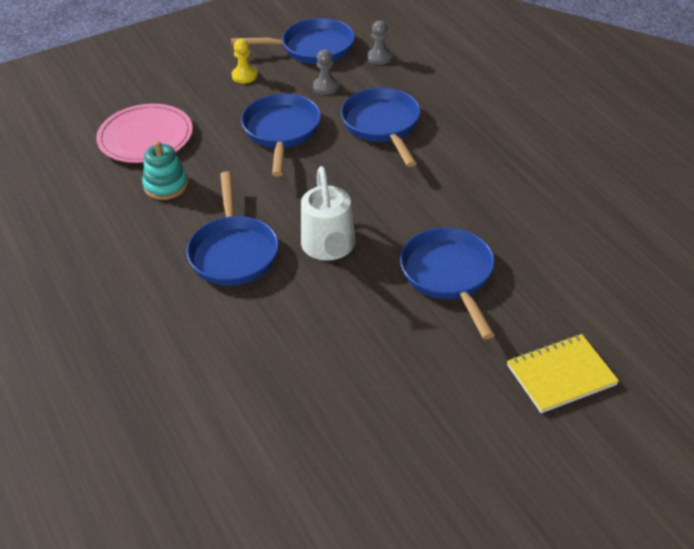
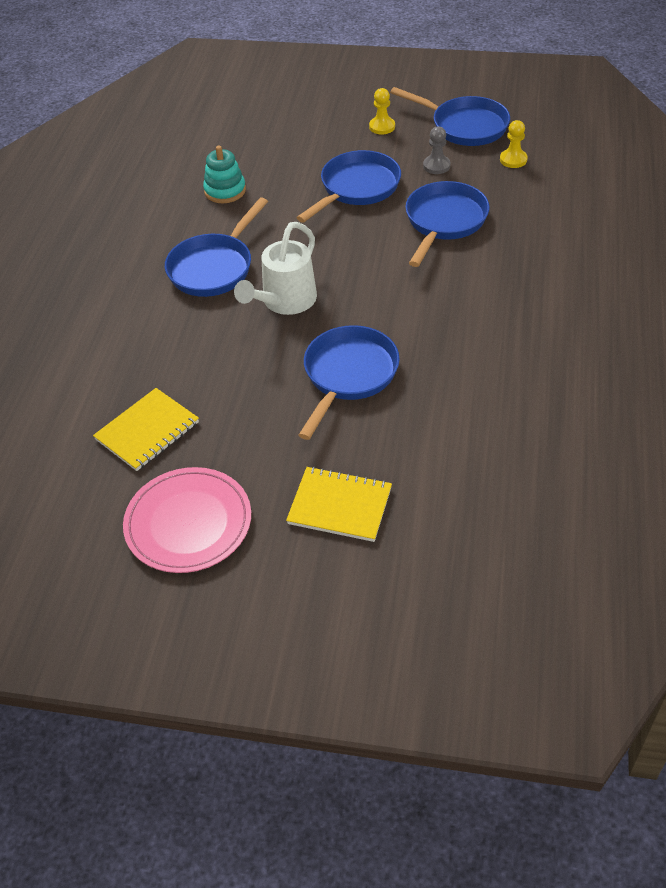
camera: 40 degrees right, 5 degrees up
pink plate [96,104,193,163] -> pink plate moved to [123,467,251,573]
grey pawn [367,21,392,65] -> yellow pawn [500,120,528,168]
none -> yellow notebook [93,388,199,471]

